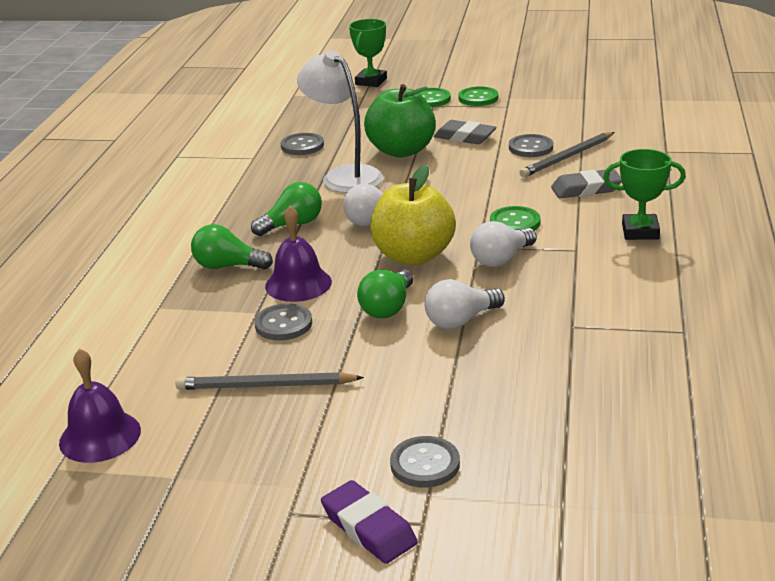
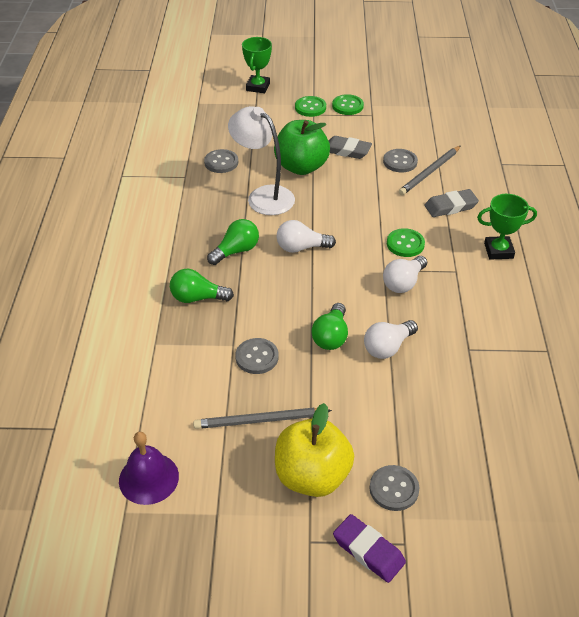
camera: 10 degrees left, 15 degrees up
purple bell [265,206,332,302] -> none
yellow apple [370,164,456,265] -> yellow apple moved to [275,403,354,497]

